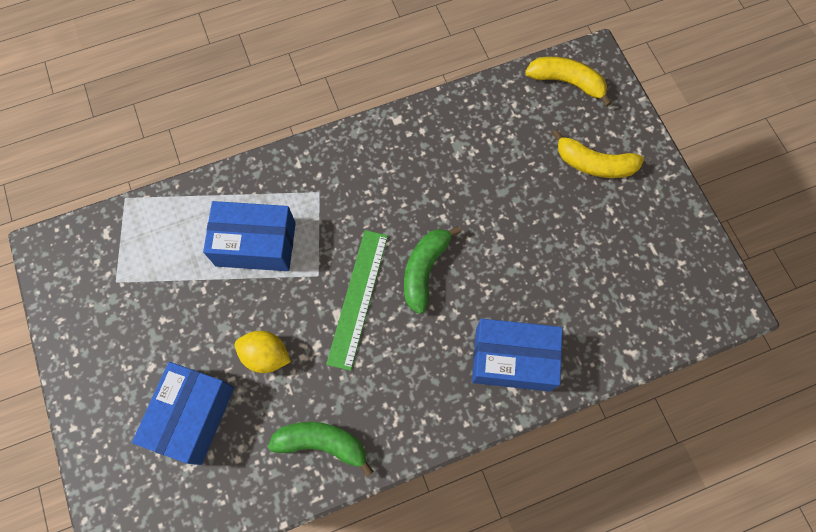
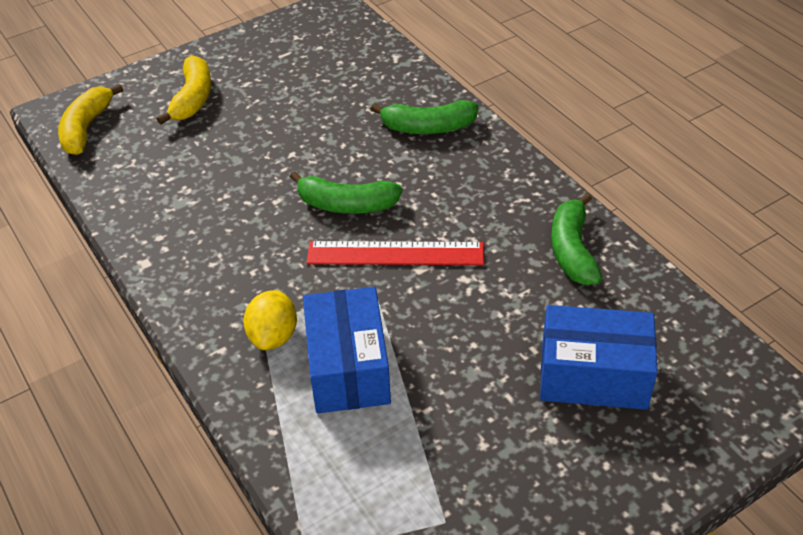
camera: 100 degrees left, 25 degrees down
yellow lemon [235,331,291,373] -> yellow lemon moved to [244,290,297,350]
green ruler [326,230,388,371] -> red ruler [307,241,484,265]
blue box [472,318,563,392] -> green banana [371,100,478,134]

